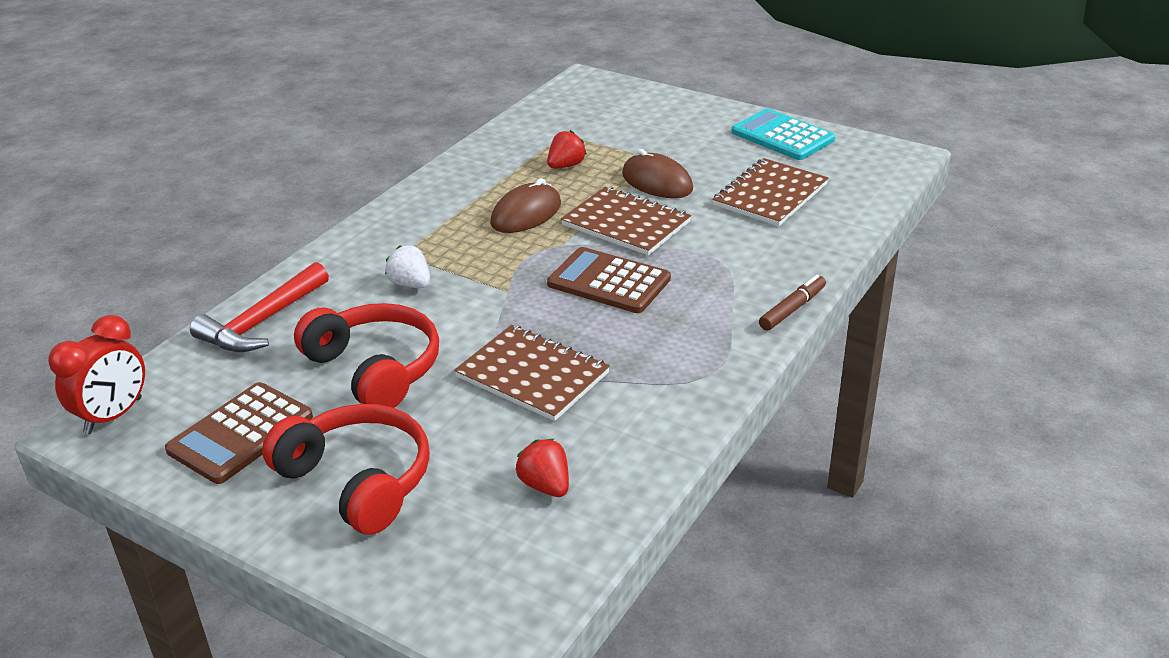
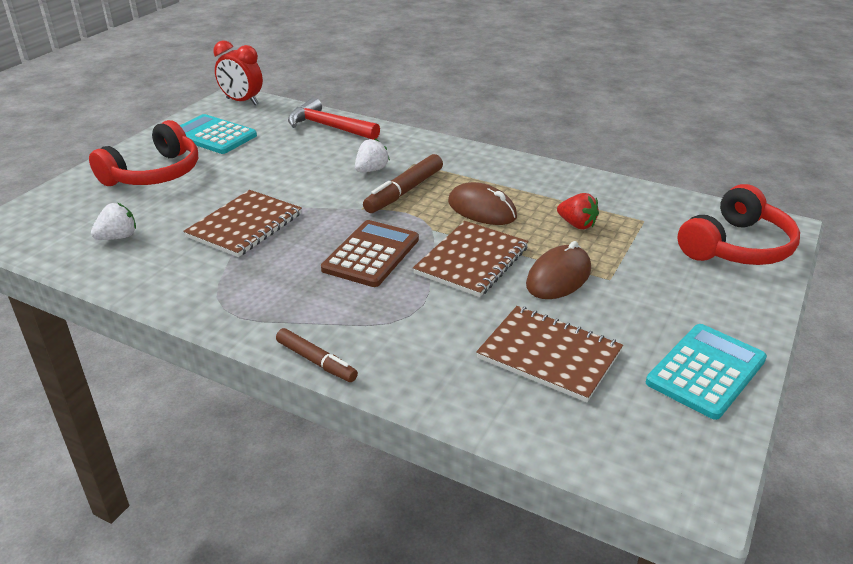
camera: 85 degrees right, 0 degrees up
brown calculator [165,382,313,484] -> turquoise calculator [180,114,257,154]
red headphones [294,303,439,408] -> red headphones moved to [677,184,800,265]
red strawberry [515,439,569,497] -> white strawberry [91,203,136,240]
none -> brown marker [363,154,443,213]

